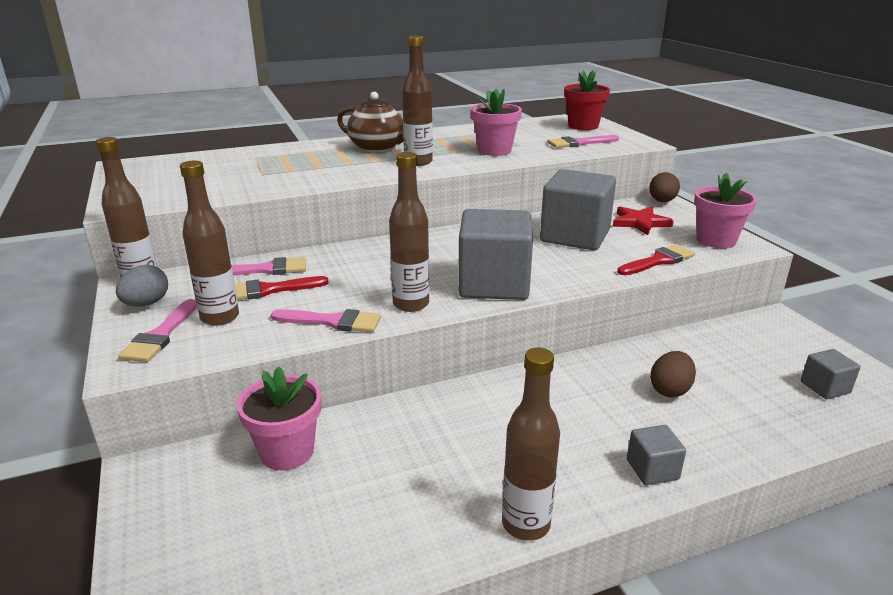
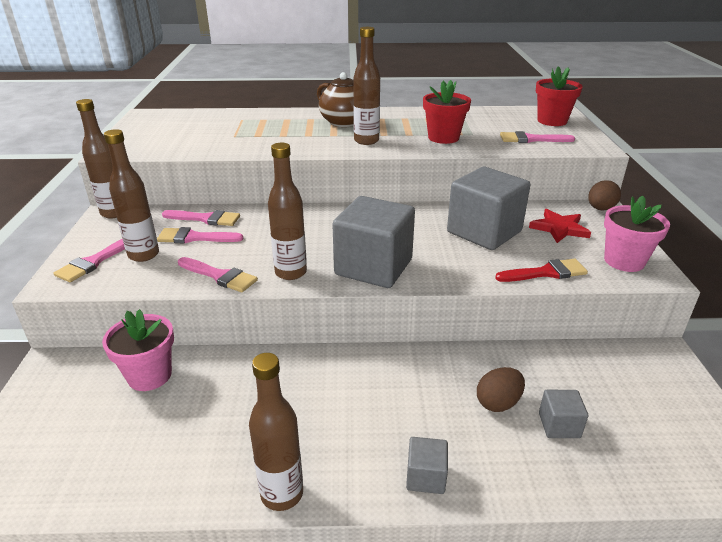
camera: 20 degrees right, 5 degrees up
grey egg [116,265,168,307] -> none
red brush [235,276,329,300] -> pink brush [157,227,243,244]
pink flower pot [471,88,522,156] -> red flower pot [423,80,471,144]
grey cube [801,349,861,399] -> grey cube moved to [539,390,588,438]

